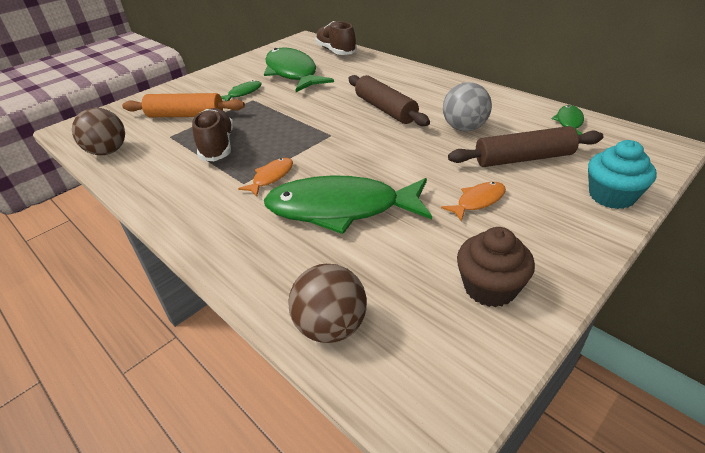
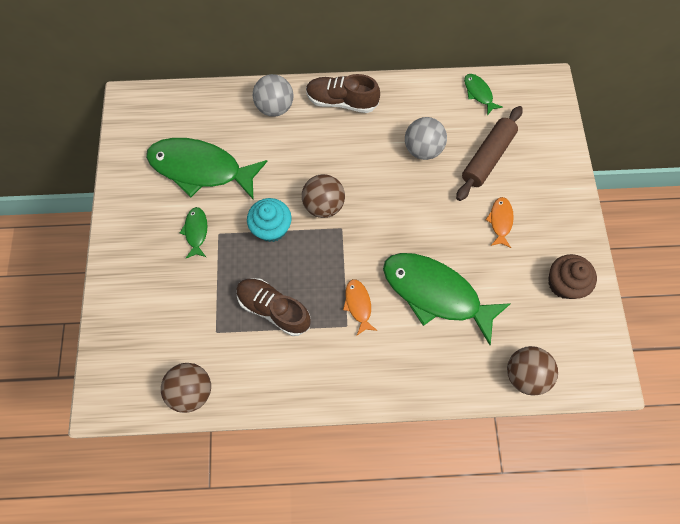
camera: 50 degrees left, 30 degrees up
orange rolling pin [122,93,245,117] -> none
green fish [264,175,432,234] -> green fish turned 75 degrees clockwise [383,253,511,345]
brown shoe [315,21,357,55] -> brown shoe moved to [306,74,380,113]
brown rolling pin [348,75,430,126] -> none
turquoise cupcake [588,140,657,209] -> turquoise cupcake moved to [247,198,292,242]
none -> grey ball [253,74,293,117]
none -> brown ball [302,174,345,218]

